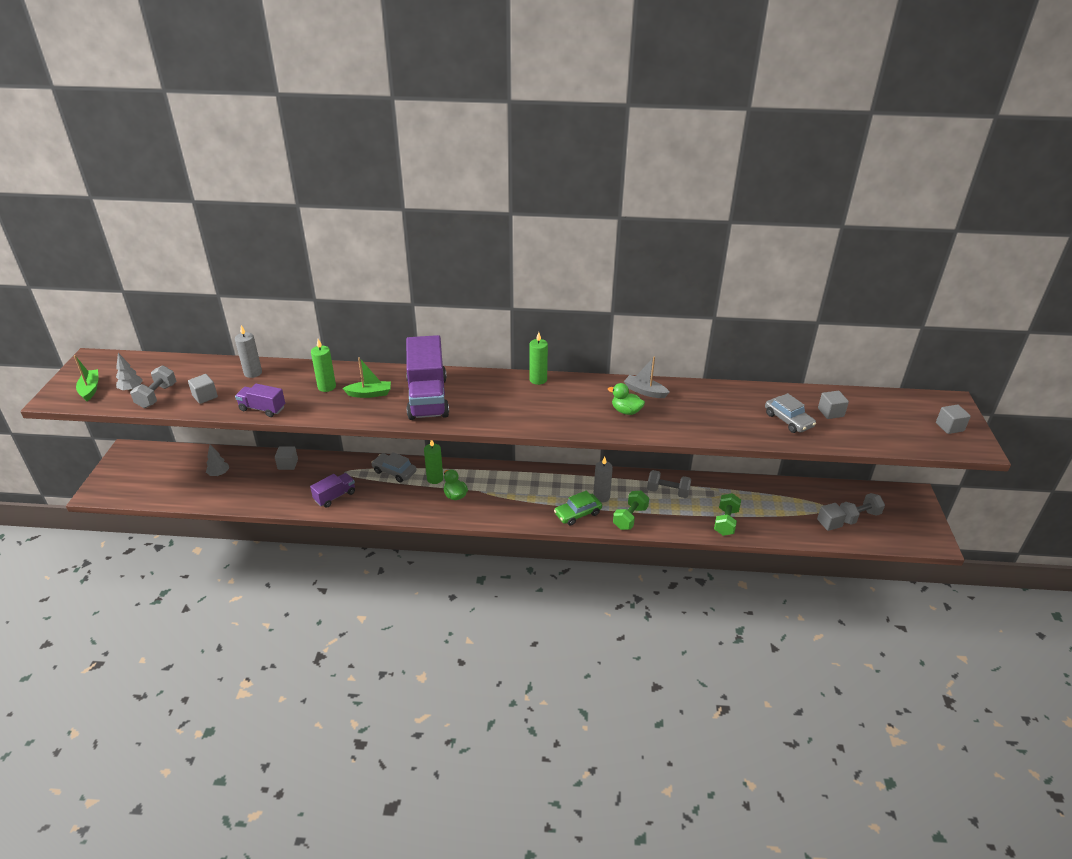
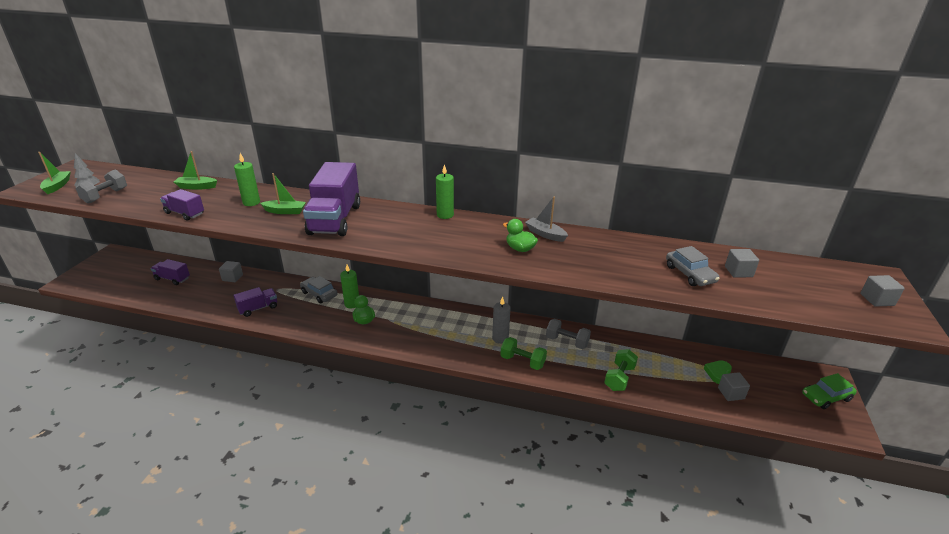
camera: 10 degrees right, 5 degrees down
grey cube [188,374,218,404] -> none
grey tree [206,444,229,476] -> purple truck [151,259,190,285]
grey candle [235,325,262,378] -> green boat [174,151,217,190]
green car [554,490,602,526] -> green car moved to [802,373,857,409]
green dumbbell [613,491,649,530] -> green dumbbell turned 75 degrees clockwise [500,337,547,370]
grey dumbbell [840,493,885,525] -> none
none -> green heart [704,360,732,384]

